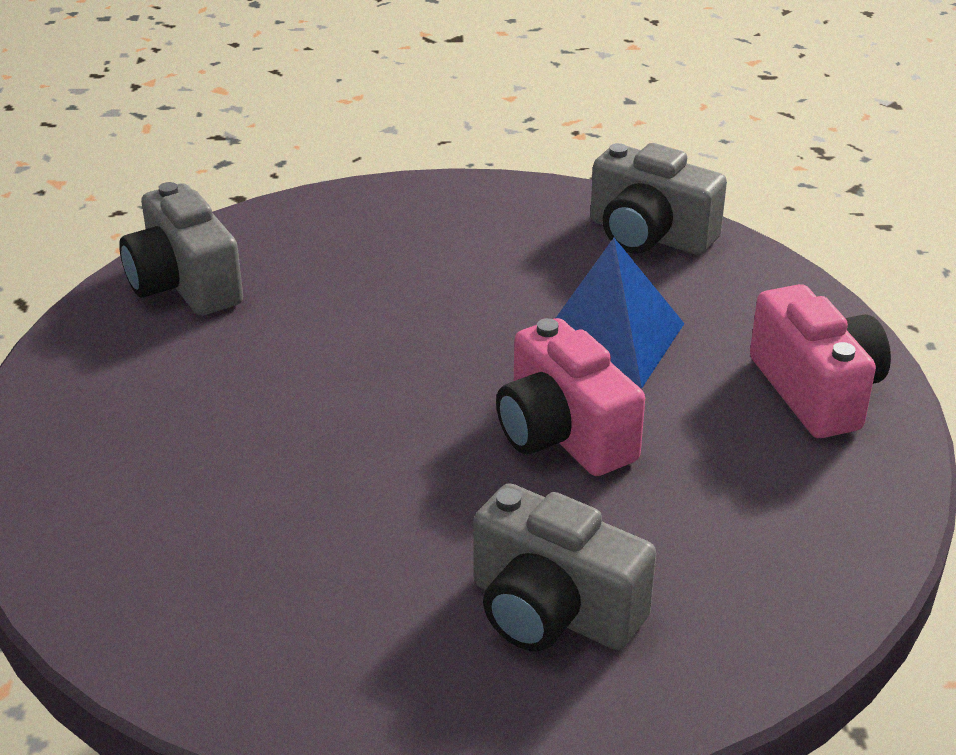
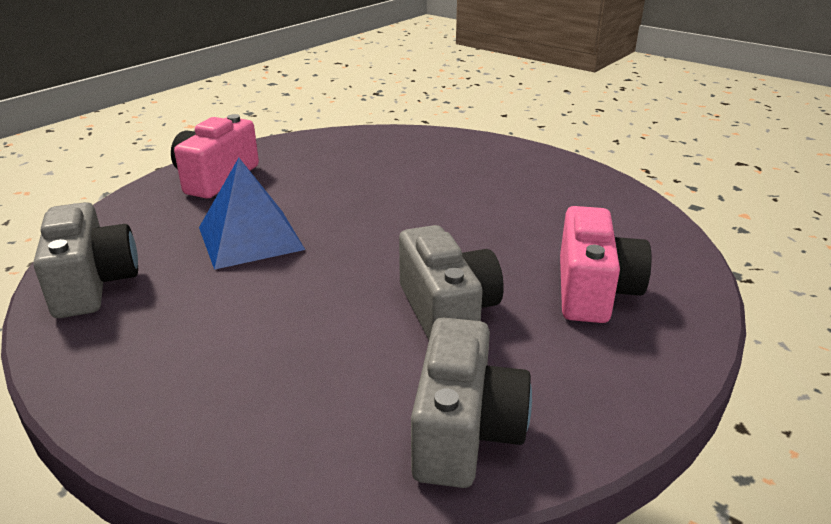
camera: 140 degrees left, 5 degrees down
grey camera [473,483,656,652] -> grey camera moved to [399,225,504,340]
pink camera [496,318,645,476] -> pink camera moved to [560,206,651,323]

